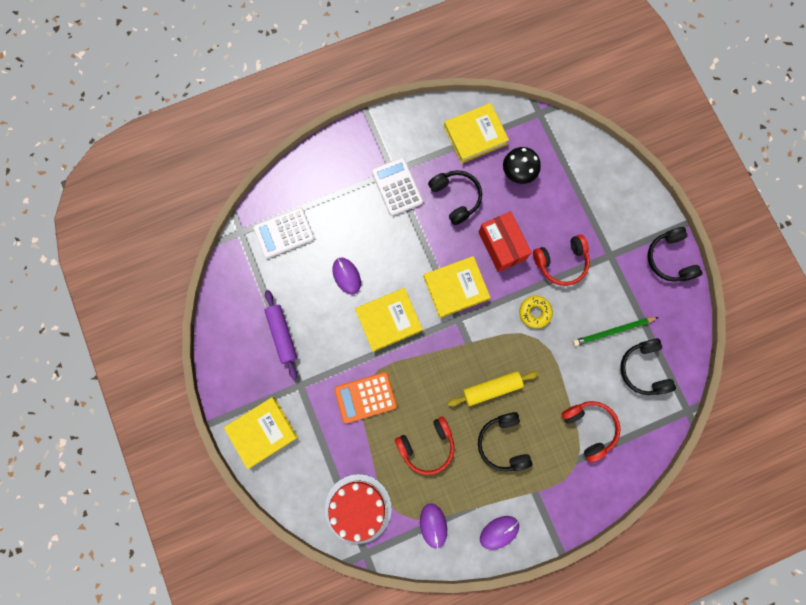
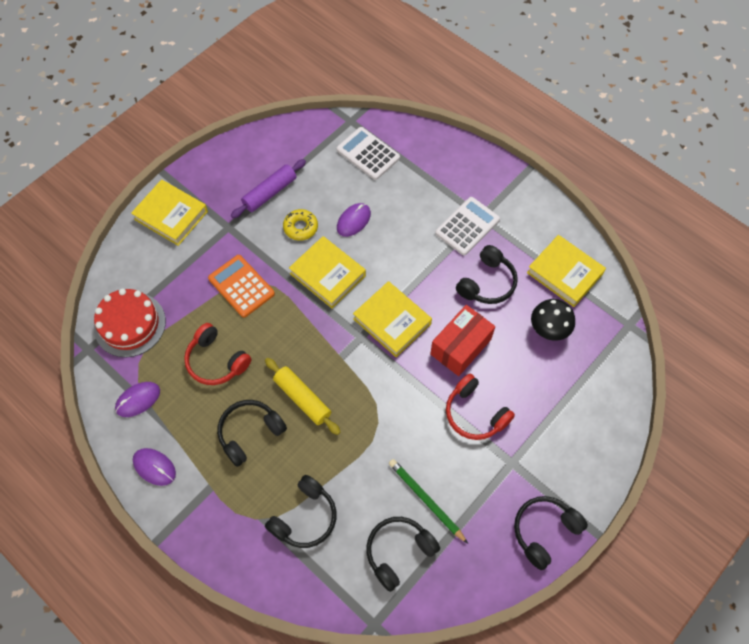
camera: 65 degrees right, 15 degrees down
yellow donut [519,296,553,328] -> yellow donut moved to [283,209,318,241]
red headphones [561,401,621,462] -> black headphones [265,475,336,548]

